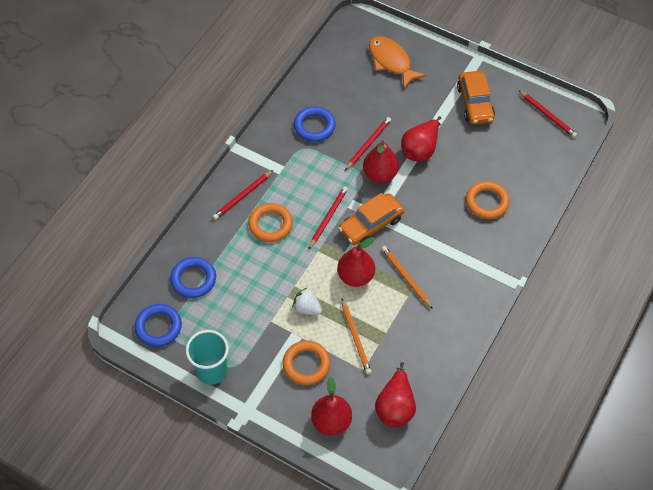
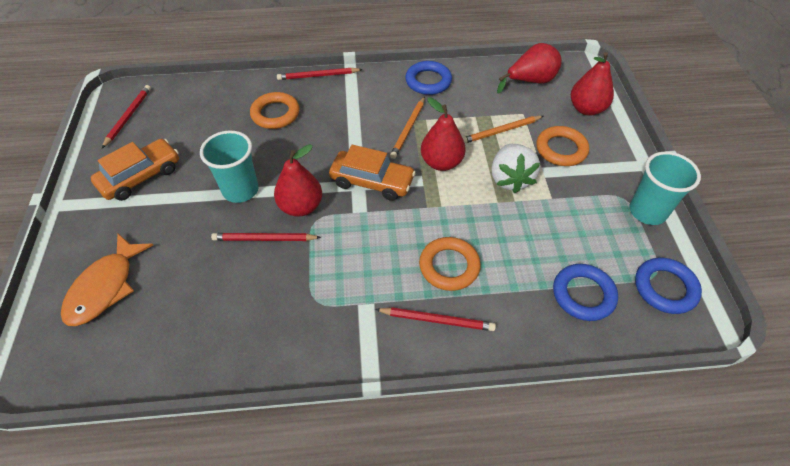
camera: 125 degrees left, 5 degrees down
white strawberry [292,288,322,315] -> white strawberry [491,144,540,193], size x1.55
blue ring [294,106,336,142] -> blue ring moved to [405,61,452,95]
red pencil [308,186,348,250] -> red pencil moved to [277,68,363,80]
orange pencil [342,299,372,375] -> orange pencil turned 150 degrees counterclockwise [463,116,544,143]
red pear [401,116,441,161] -> turquoise cup [200,130,259,203]

